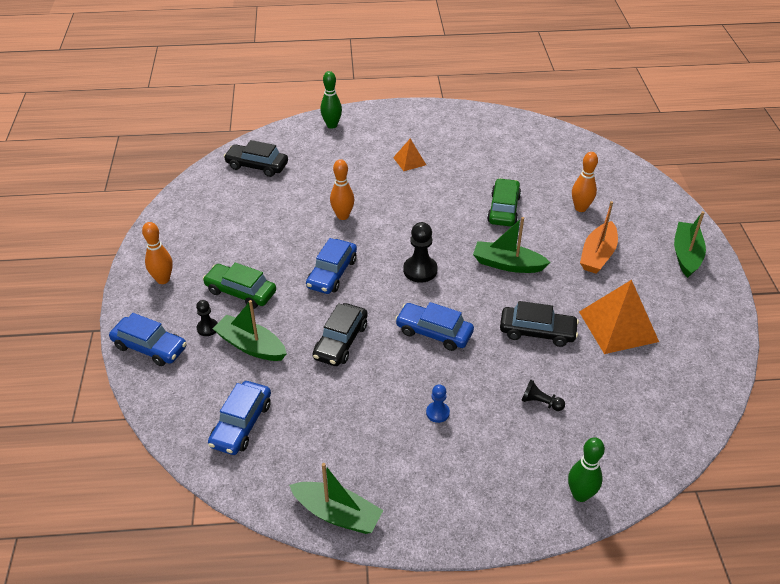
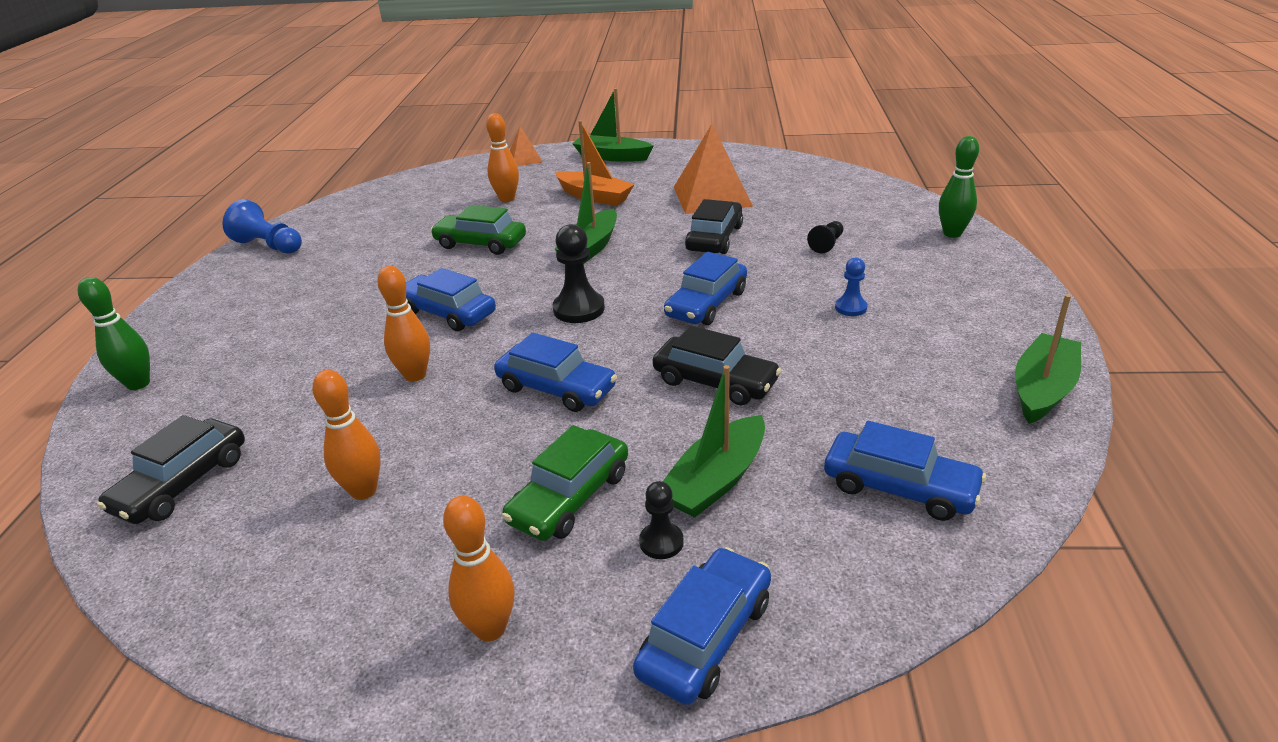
camera: 80 degrees left, 10 degrees down
orange pyramid [393,139,426,171] -> orange pyramid moved to [510,126,542,166]
none -> blue pawn [222,199,302,254]
none -> orange bowling pin [313,370,381,500]
none -> blue car [406,268,496,331]

